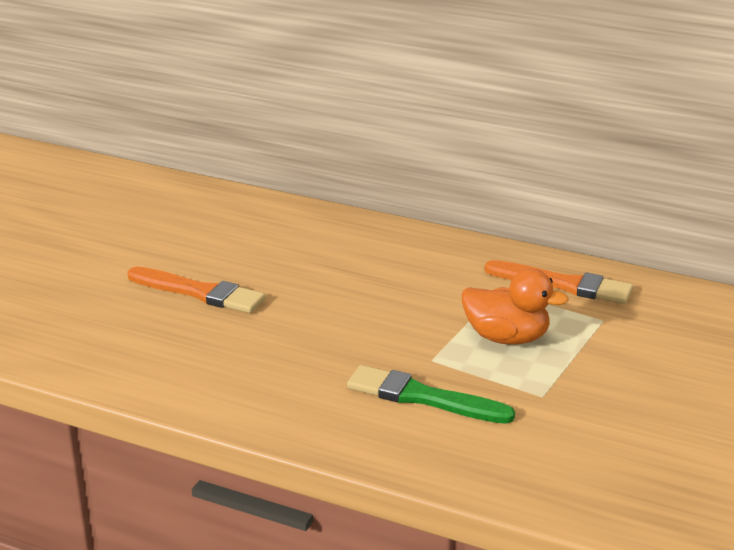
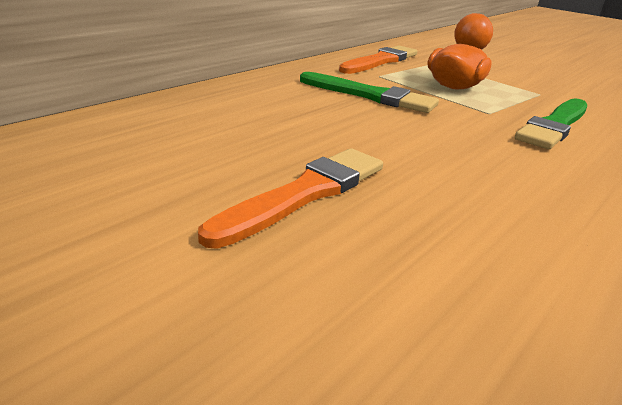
camera: 75 degrees left, 0 degrees up
none -> green brush [300,72,439,113]

